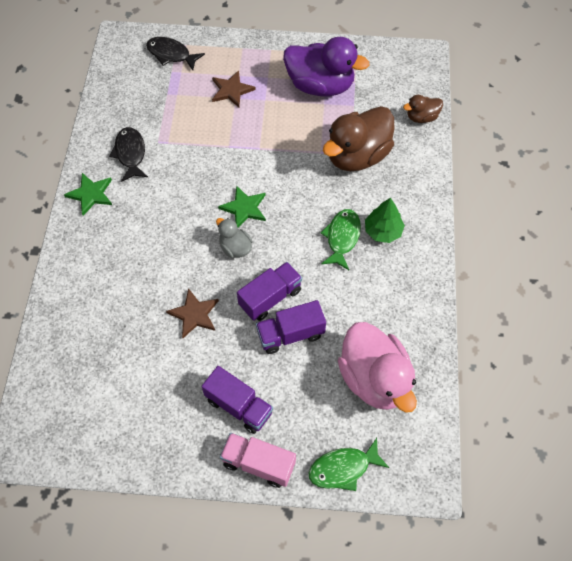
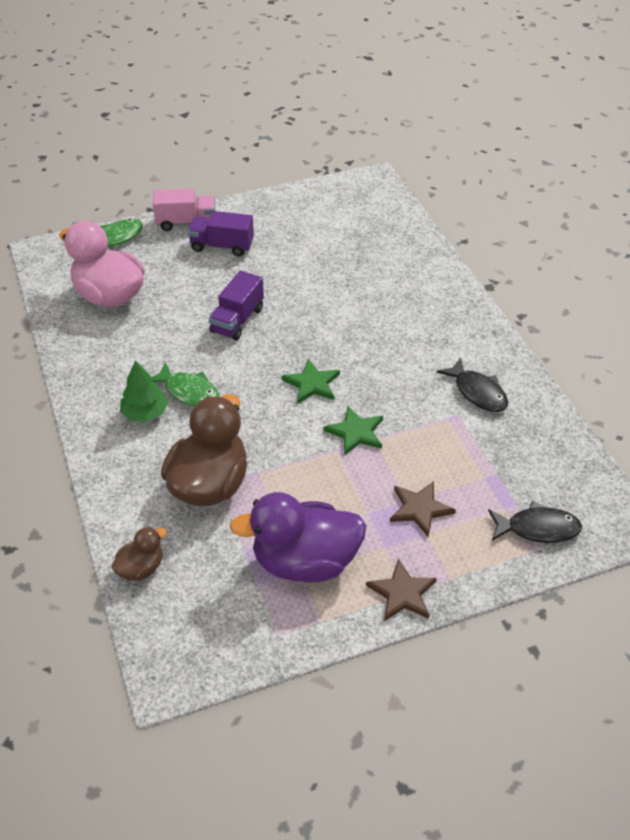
camera: 155 degrees right, 15 degrees down
green star [64,173,112,216] -> green star moved to [323,406,383,456]
brown star [166,288,219,338] -> brown star moved to [366,559,437,621]
grey duck [216,218,253,258] -> none
purple truck [256,300,326,354] -> none
green fish [320,209,361,270] -> green fish turned 45 degrees counterclockwise [151,362,220,407]

